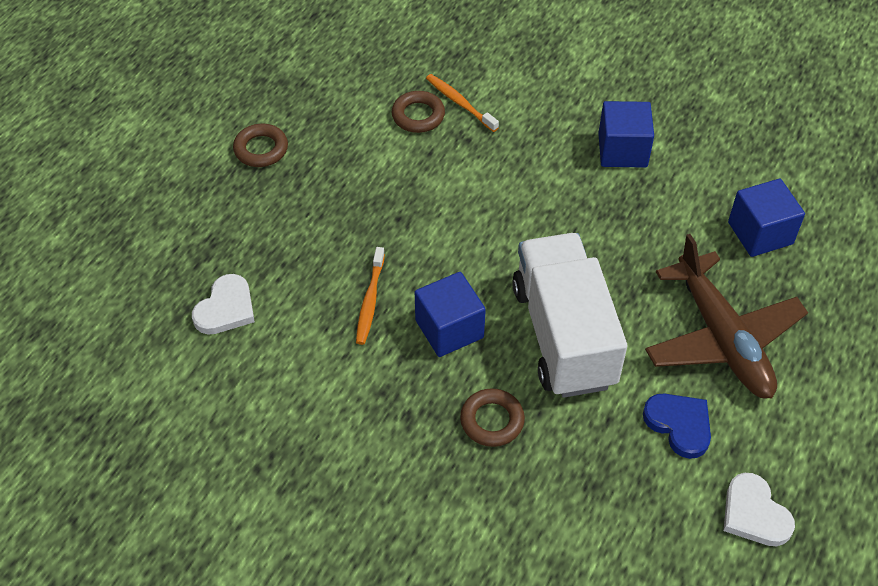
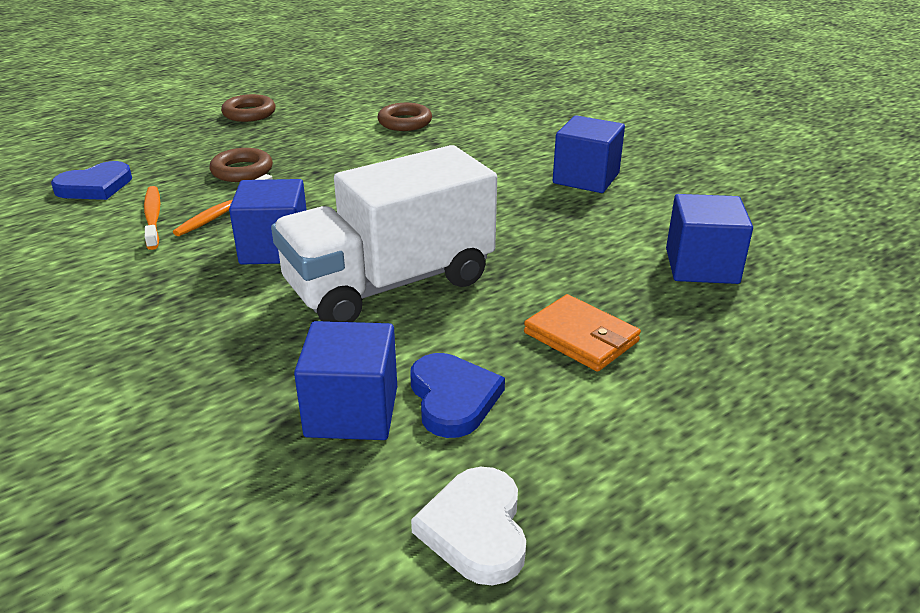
camera: 25 degrees right, 20 degrees down
white heart [192,274,255,335] -> blue heart [51,161,132,200]
orange toothbrush [426,74,499,132] -> orange toothbrush moved to [144,186,160,250]
brown ring [460,388,525,447] -> brown ring moved to [210,148,273,182]
white truck [512,233,627,398] -> white truck turned 135 degrees counterclockwise [271,145,497,322]
brown plane [645,234,808,398] -> orange wallet [524,294,641,372]
none -> blue cube [294,321,397,440]

